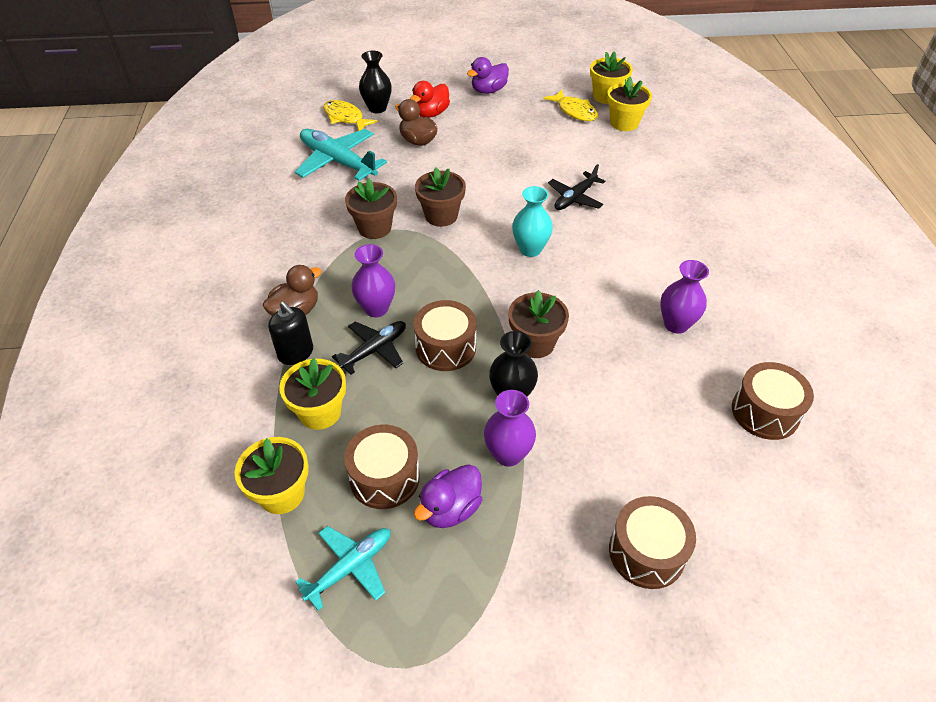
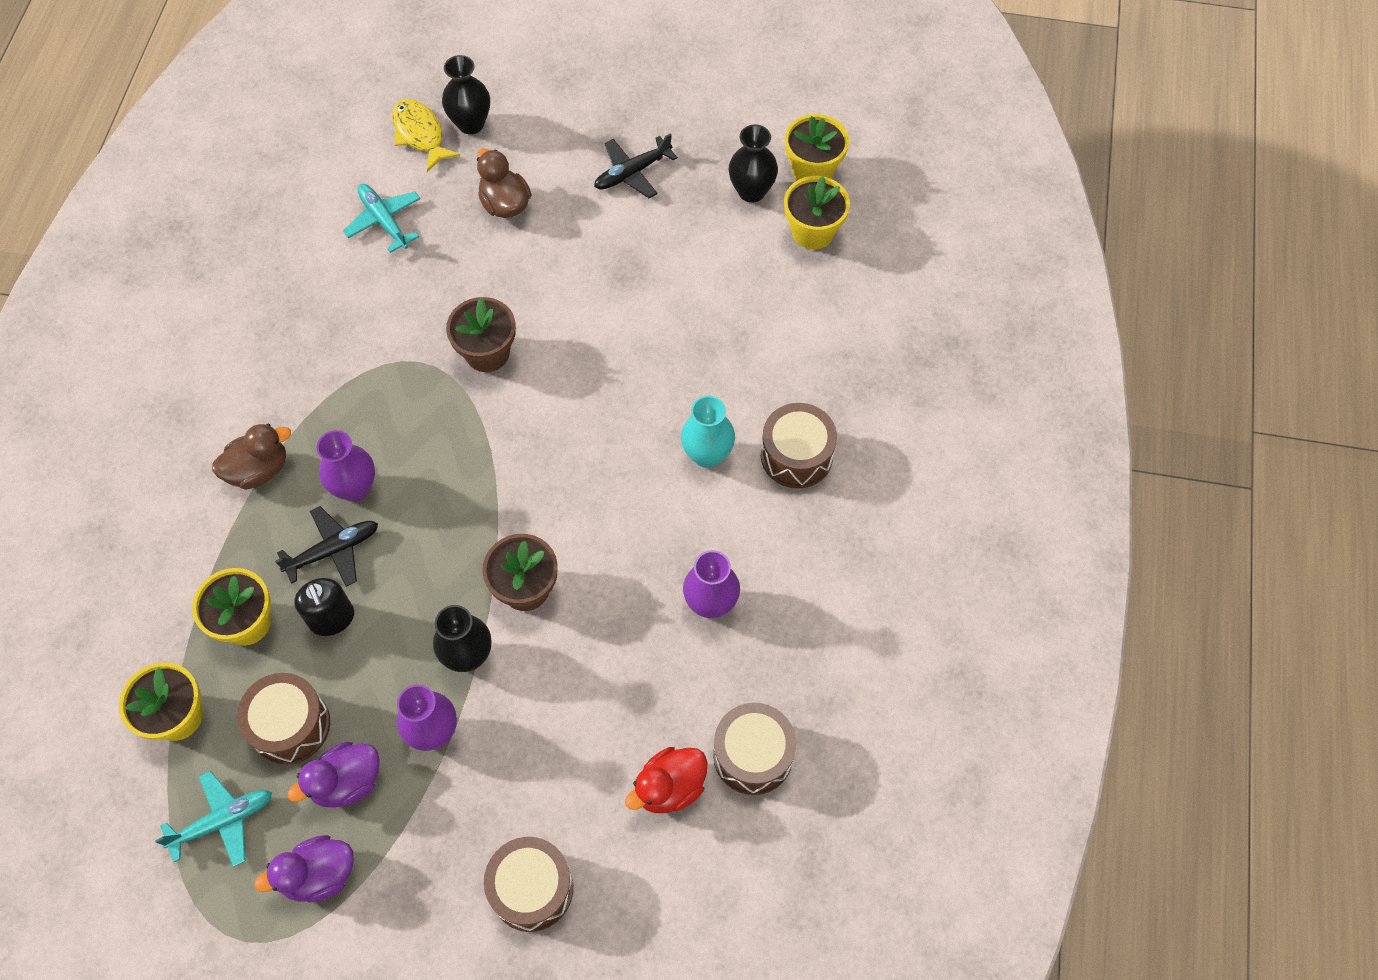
camera: 15 degrees right, 15 degrees up
black soap dispenser [268,302,313,365] -> black soap dispenser moved to [294,578,354,636]
turquoise plane [295,129,387,181] -> turquoise plane [343,184,420,253], size x0.61
brown flower pot [345,178,397,239] -> none
red duck [410,81,450,118] -> red duck moved to [625,747,708,813]
brown drum [414,300,477,371] -> brown drum moved to [761,403,837,489]
purple duck [467,57,509,94] -> purple duck moved to [254,835,354,902]
turquoise vase [512,186,553,257] -> turquoise vase moved to [681,396,735,468]
yellow fish [543,90,598,121] -> black vase [729,124,778,203]
black plane [548,164,605,210] -> black plane moved to [594,133,678,198]

